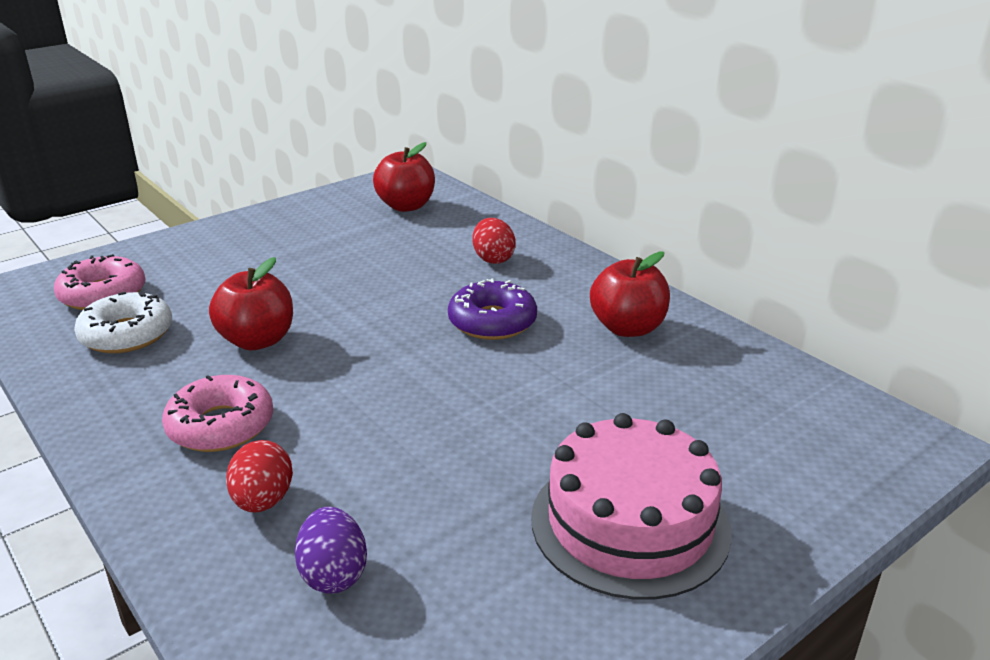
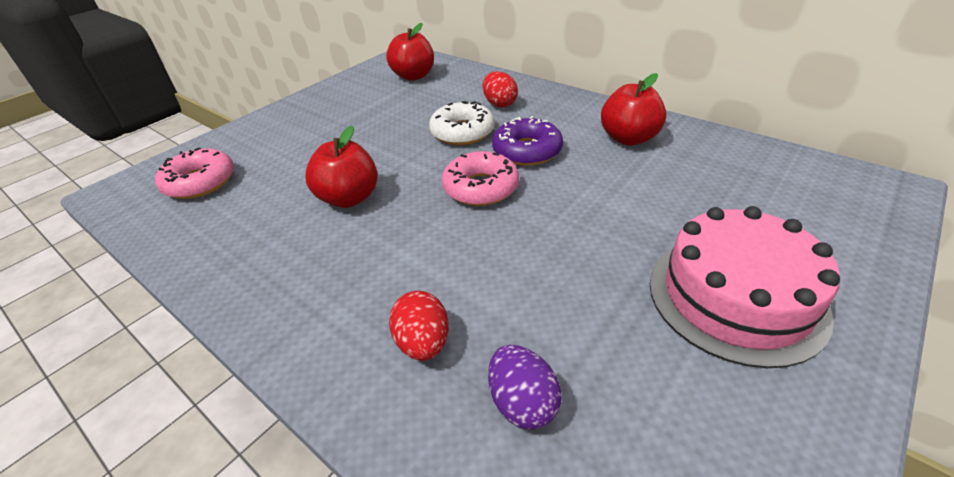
camera: 10 degrees left, 10 degrees up
white donut [74,292,172,353] -> white donut moved to [429,101,495,145]
pink donut [162,375,273,452] -> pink donut moved to [442,151,519,206]

